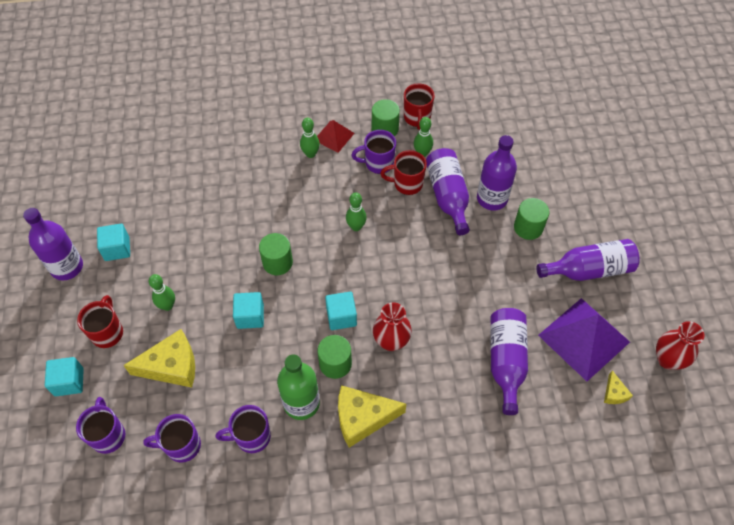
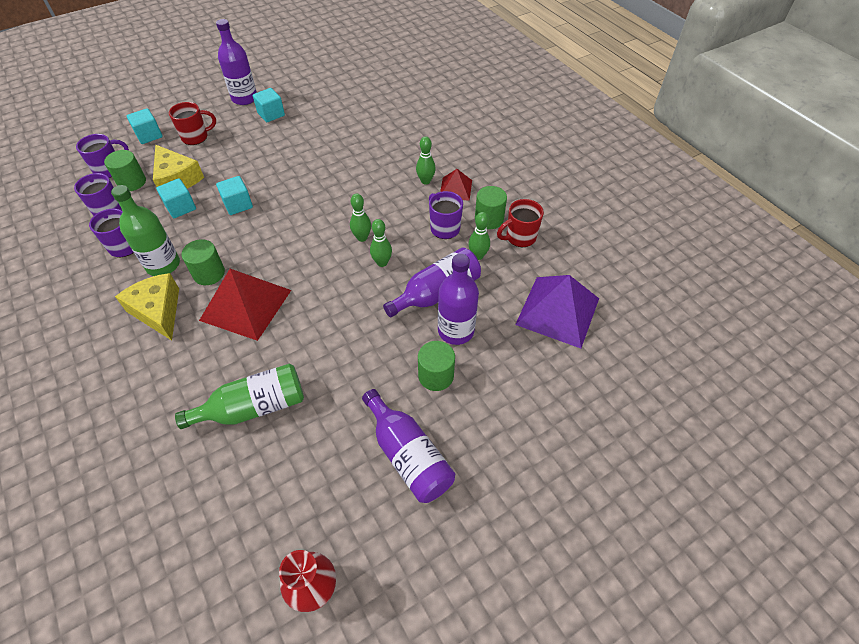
camera: 65 degrees right, 5 degrees down
green bowling pin [149,274,175,311] -> green bowling pin moved to [370,219,392,267]
green cylinder [259,233,293,275] -> green cylinder moved to [104,150,146,191]
turquoise cube [325,292,357,330] -> turquoise cube moved to [156,178,196,218]
red vase [373,302,412,351] -> red pyramid [199,269,291,341]
red mug [380,150,427,195] -> none
purple bottle [490,308,528,415] -> green bottle [175,364,304,429]
purple pyramid [538,298,630,381] -> purple pyramid moved to [515,275,599,348]
yellow cheese [604,370,633,404] -> none

